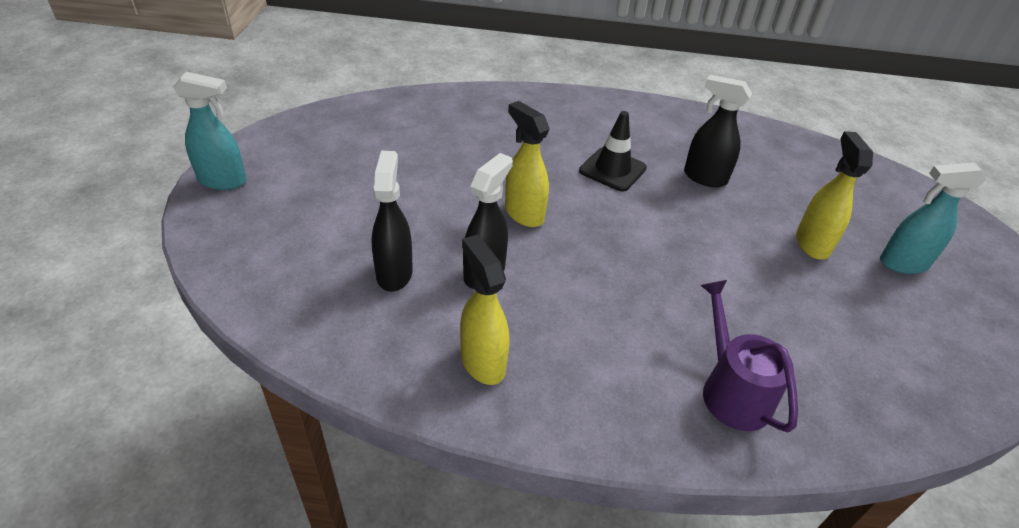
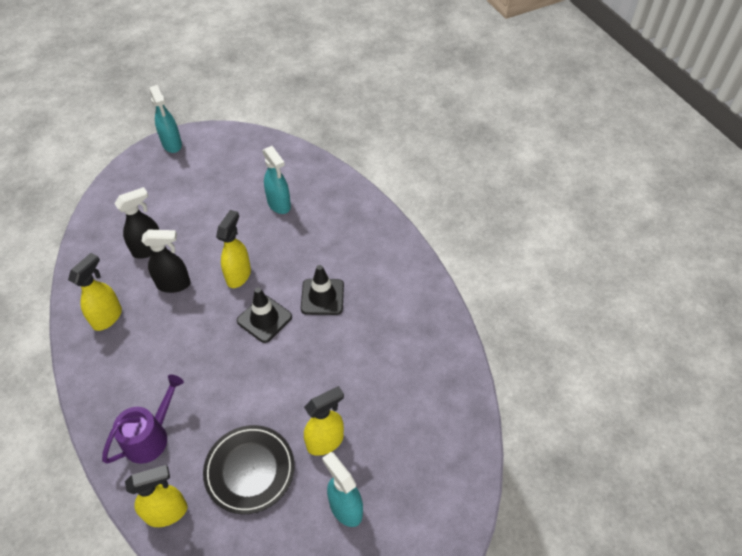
camera: 60 degrees right, 10 degrees up
black spray bottle [684,75,752,187] -> none
none -> yellow spray bottle [125,465,188,527]
none -> black plate [203,425,295,514]
none -> black traffic cone [237,287,292,343]
none -> turquoise spray bottle [262,146,291,214]

